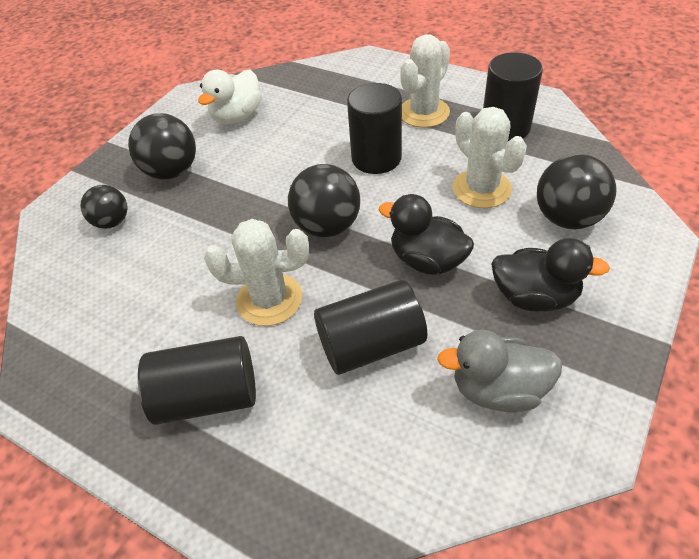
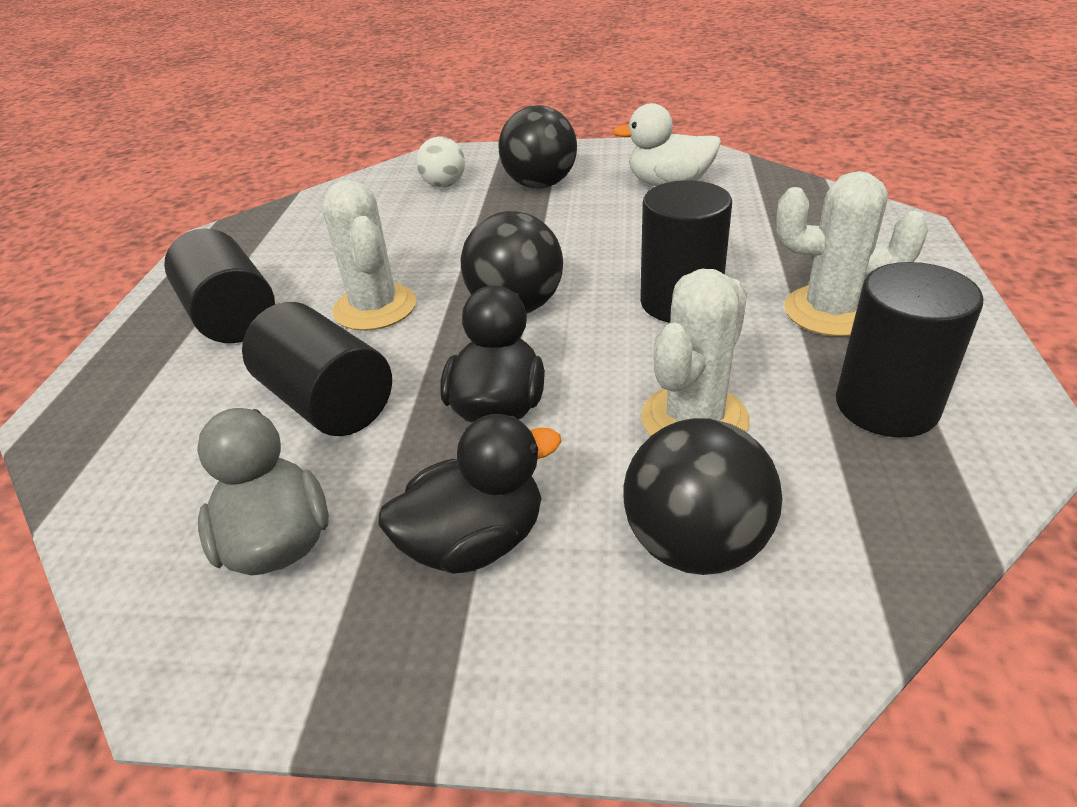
camera: 65 degrees right, 10 degrees down
black ball [80,185,128,229] -> white ball [416,136,465,187]
black duck [491,238,610,312] -> black duck turned 105 degrees counterclockwise [378,414,562,574]

